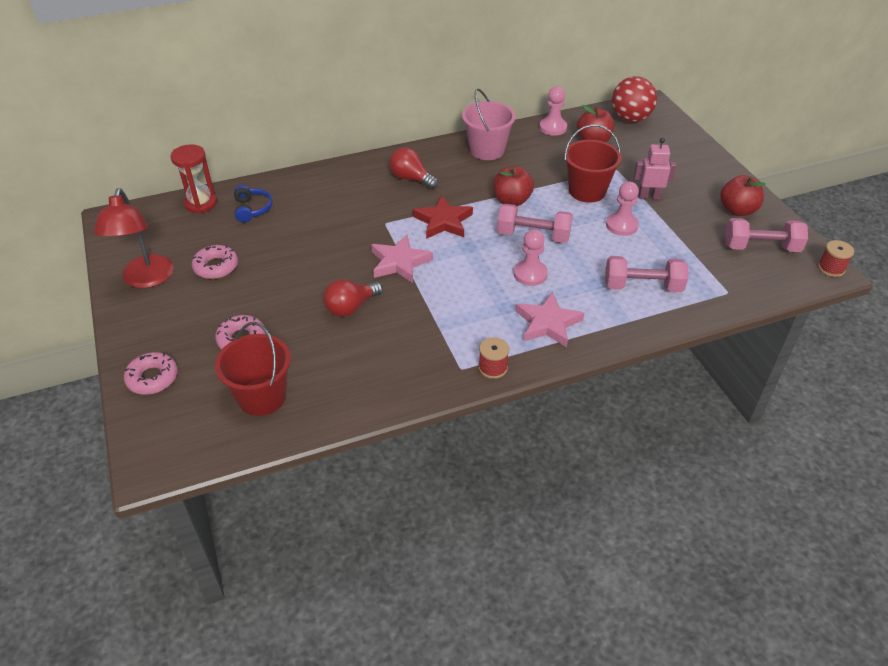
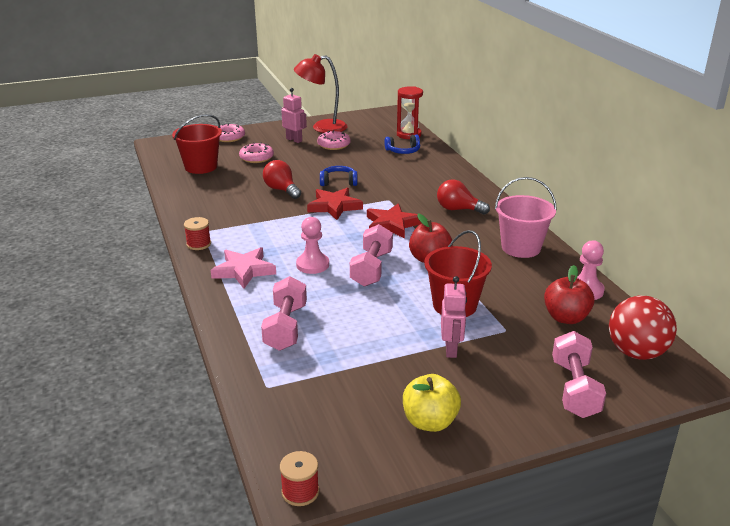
camera: 90 degrees right, 15 degrees down
pink star [371,234,433,283] -> red star [307,187,363,220]
red light bulb [389,147,438,189] -> red light bulb turned 105 degrees counterclockwise [437,179,490,214]
pink pawn [606,182,639,236] -> none
red apple [720,175,766,216] -> yellow apple [403,374,461,432]
pink dumbbell [725,218,808,252] -> pink dumbbell moved to [552,331,606,418]
none -> pink robot [281,88,307,143]
none -> blue headphones [320,166,357,186]

